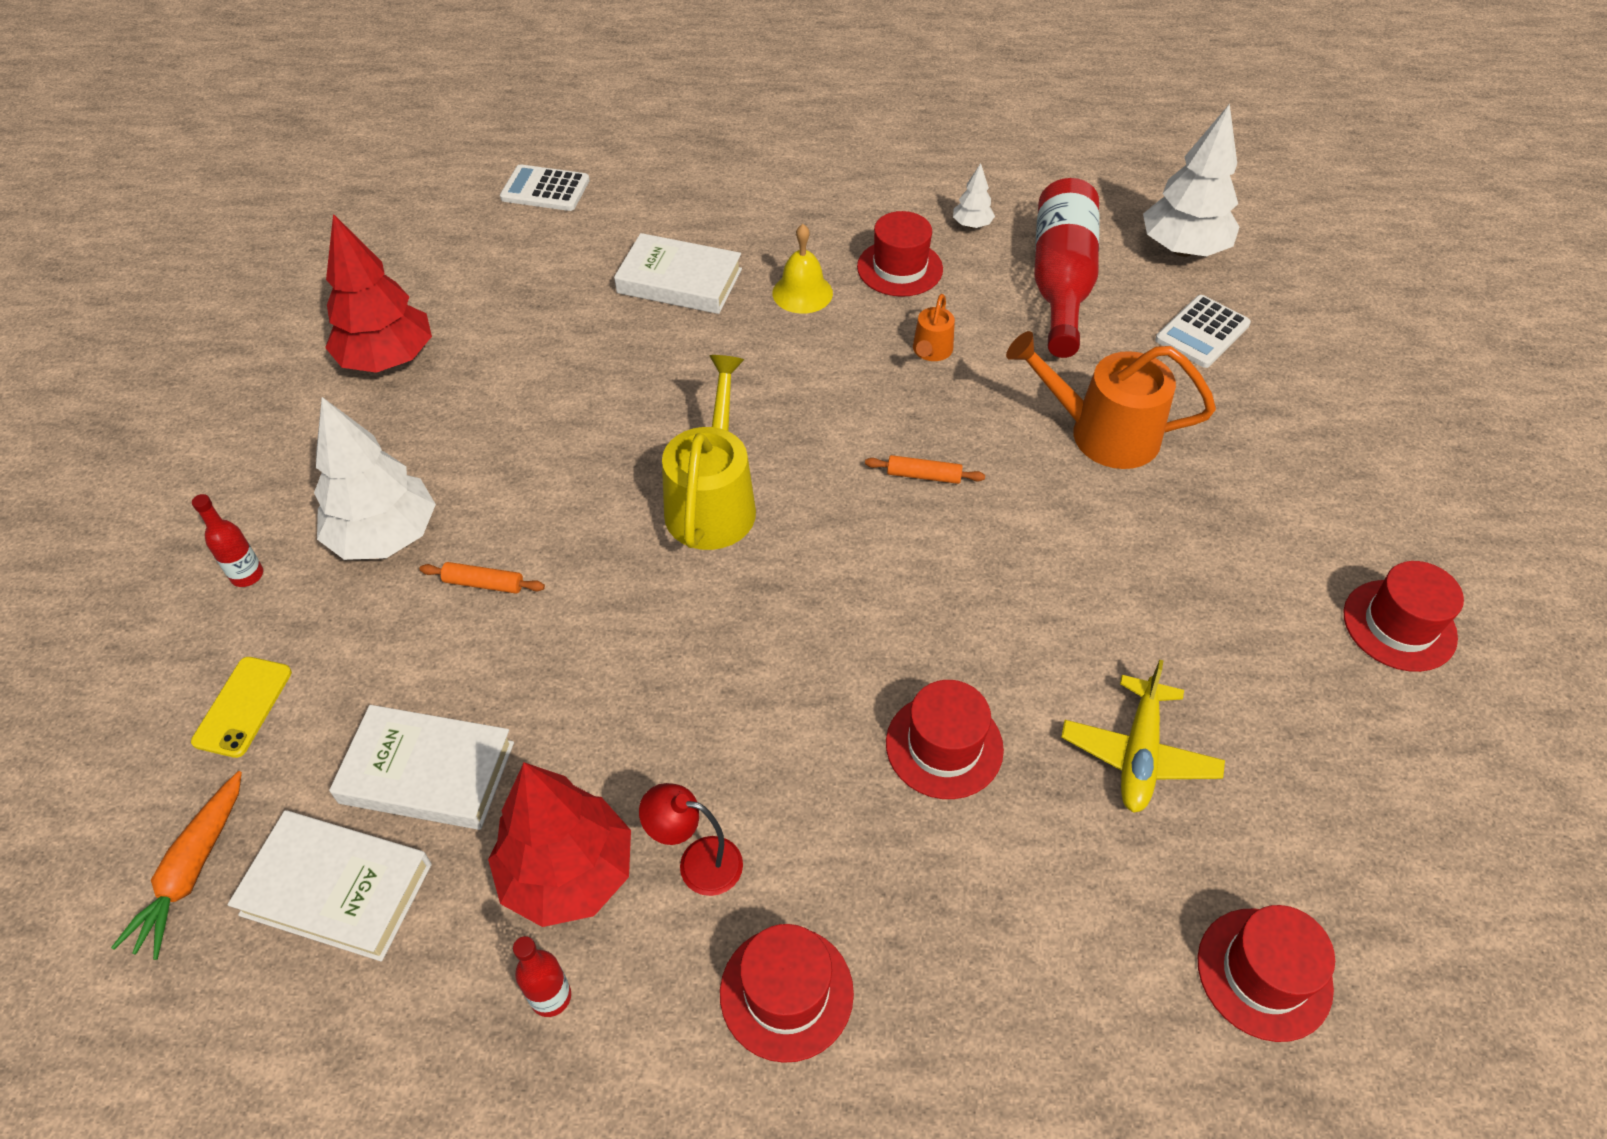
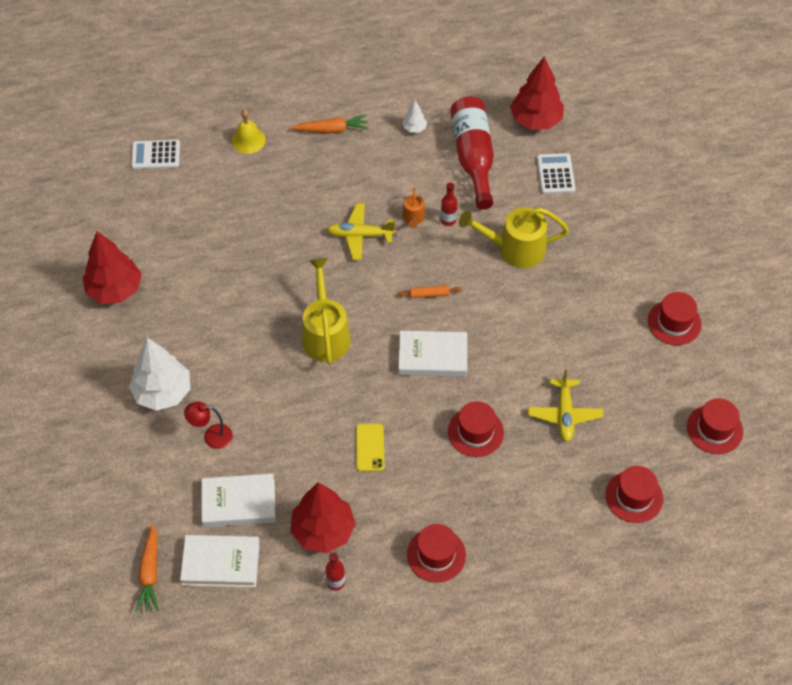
camera: 15 degrees left, 5 degrees up
yellow phone [191,657,292,758] -> yellow phone moved to [356,424,384,472]
red bottle [192,494,263,587] -> red bottle moved to [441,183,457,226]
orange rolling pin [419,562,545,594] -> none
white book [614,233,742,314] -> white book moved to [398,331,467,377]
red lamp [639,783,743,896] -> red lamp moved to [184,402,233,449]
yellow bell [772,224,833,314] -> yellow bell moved to [232,109,266,154]
red hat [857,211,943,297] -> red hat moved to [687,398,743,454]
orange watering can [1006,331,1216,469] -> yellow watering can [459,207,569,268]
white tree [1143,104,1239,257] -> red tree [510,56,564,130]
white calculator [1155,295,1251,368] -> white calculator turned 150 degrees clockwise [537,153,576,194]
none -> orange carrot [291,115,368,133]
none -> yellow plane [327,203,395,260]

